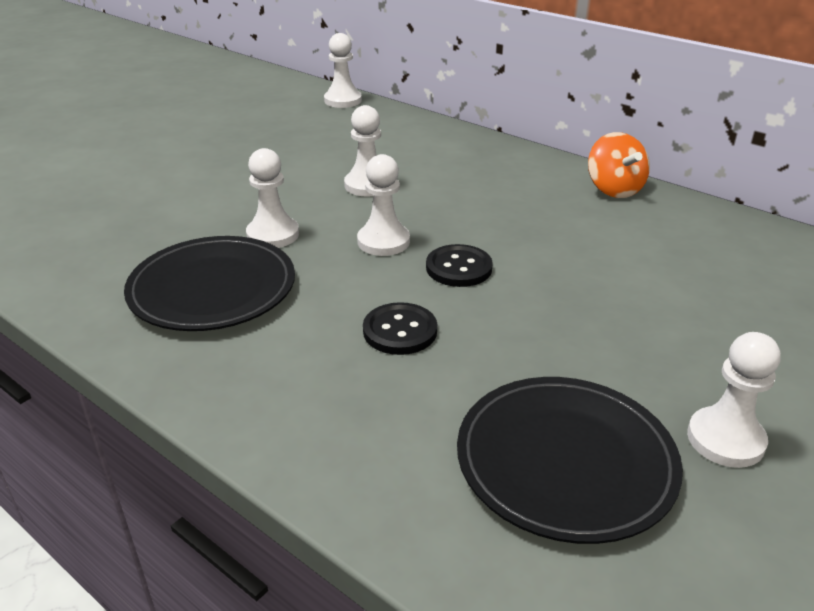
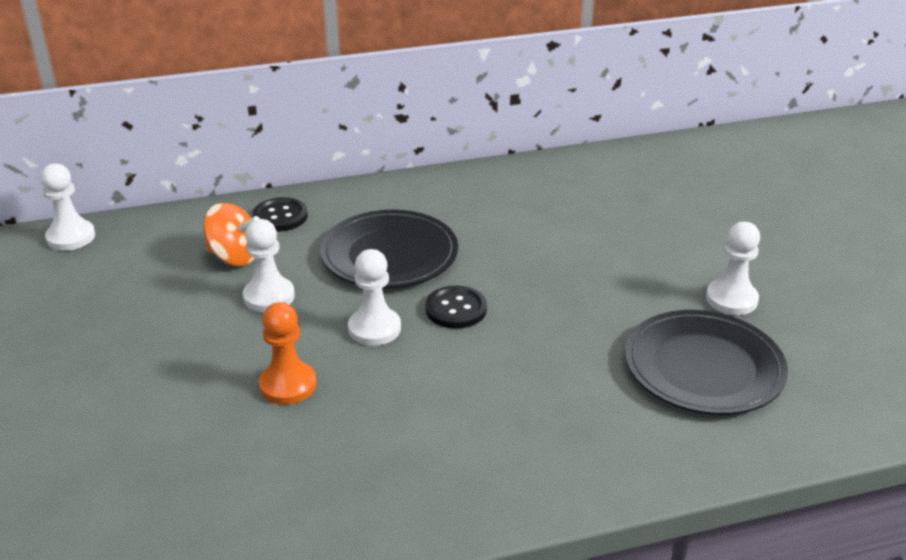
camera: 55 degrees left, 0 degrees up
black plate [124,236,295,331] -> black plate moved to [320,210,458,288]
white pawn [246,148,299,248] -> orange pawn [259,302,316,405]
black button [363,302,437,355] -> black button moved to [253,197,308,232]
orange spinning top [588,132,650,198] -> orange spinning top moved to [203,203,260,266]

